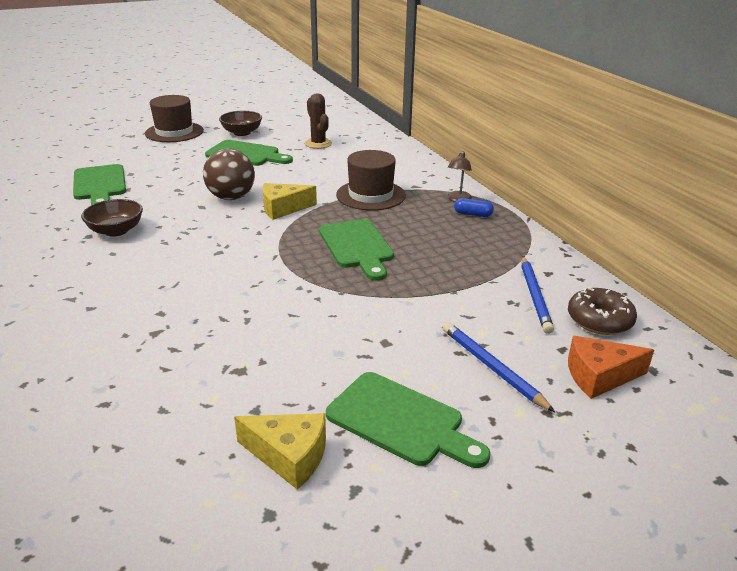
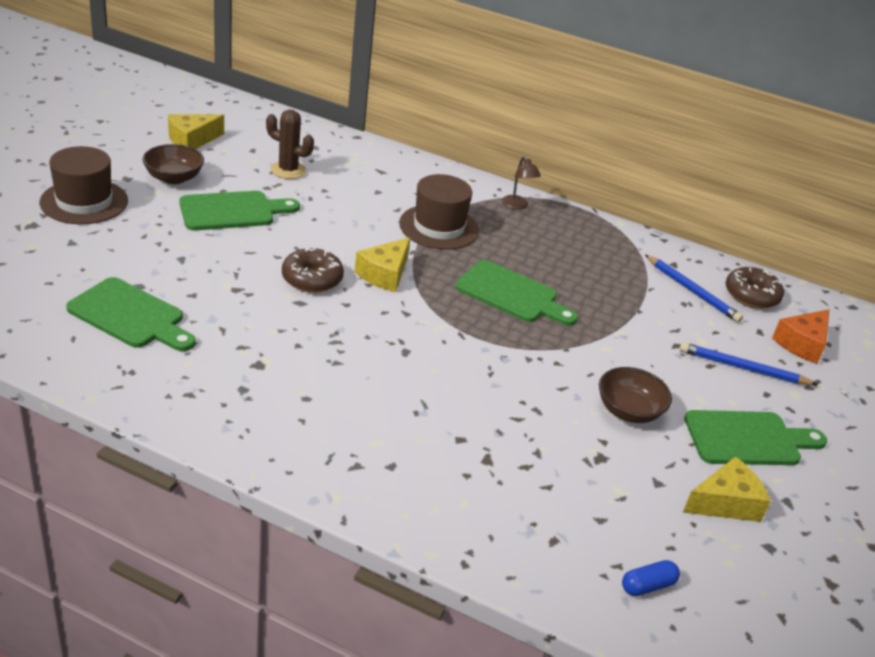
camera: 45 degrees left, 5 degrees up
brown bowl [81,199,143,237] -> brown bowl moved to [599,367,672,423]
brown ball [203,148,255,200] -> brown donut [282,248,344,293]
blue capsule [454,198,494,217] -> blue capsule moved to [622,560,680,596]
none -> yellow cheese [168,114,224,149]

